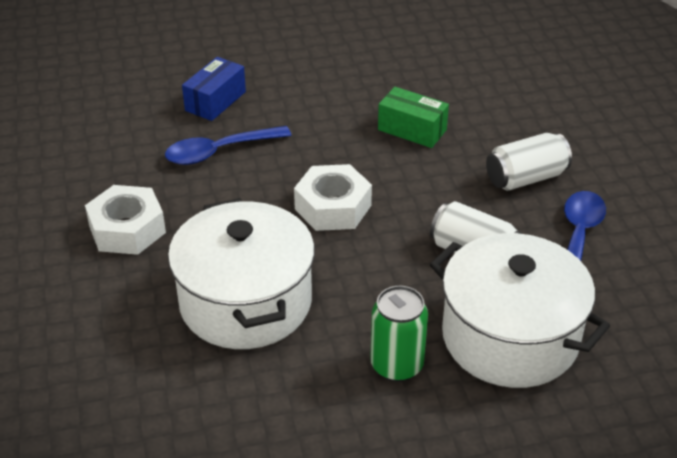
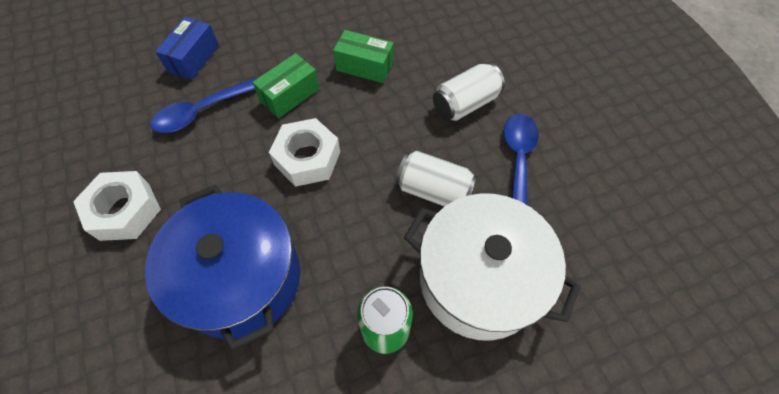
camera: 10 degrees left, 20 degrees up
white pot [168,198,315,349] -> blue pot [145,185,300,351]
none -> green box [252,53,319,118]

